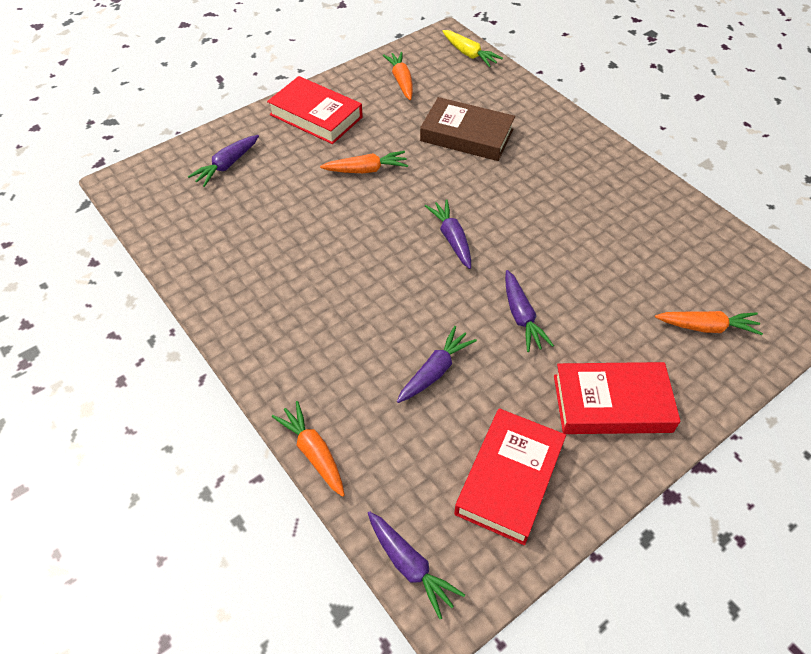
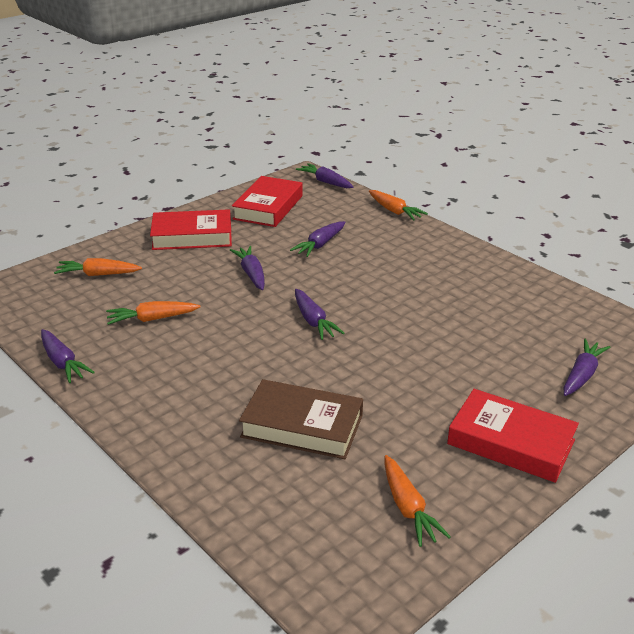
camera: 175 degrees right, 20 degrees down
orange carrot [320,151,408,173] -> orange carrot moved to [106,301,200,325]
yellow carrot [442,30,503,67] -> none
none -> purple carrot [41,329,95,383]

